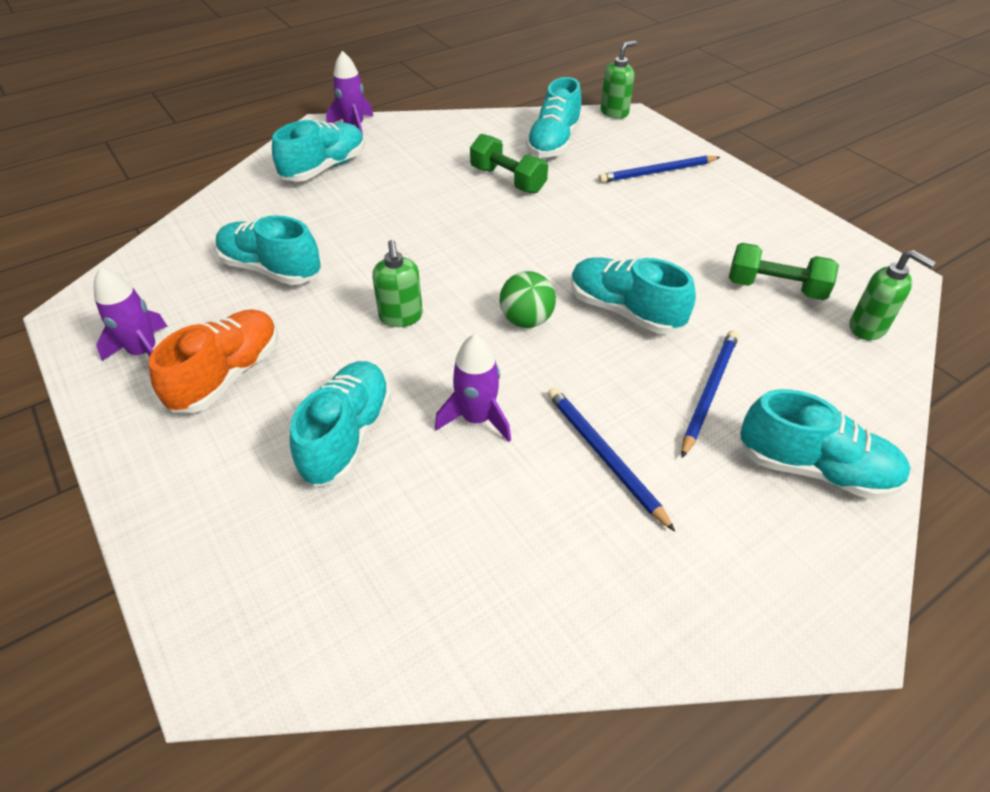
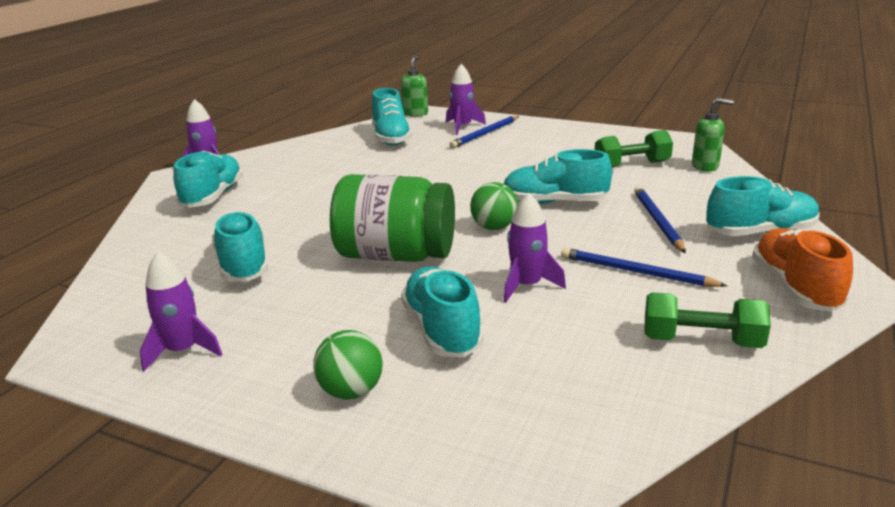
camera: 30 degrees left, 20 degrees down
orange shoe [149,309,278,413] -> orange shoe moved to [752,228,853,312]
turquoise shoe [216,215,321,285] -> turquoise shoe turned 75 degrees clockwise [212,211,269,282]
green soap dispenser [372,240,423,327] -> green jar [330,174,455,262]
green dumbbell [470,134,548,194] -> green dumbbell moved to [644,292,771,348]
none -> green ball [313,330,383,399]
none -> purple rocket [446,64,486,135]

